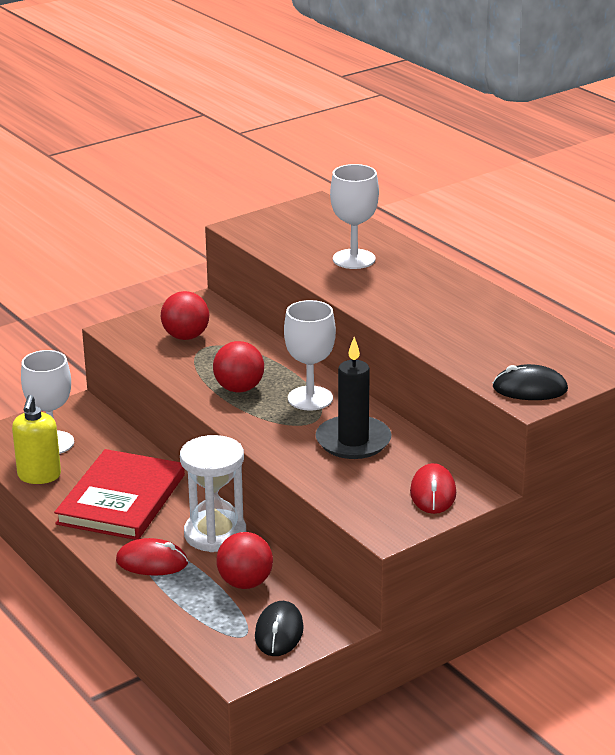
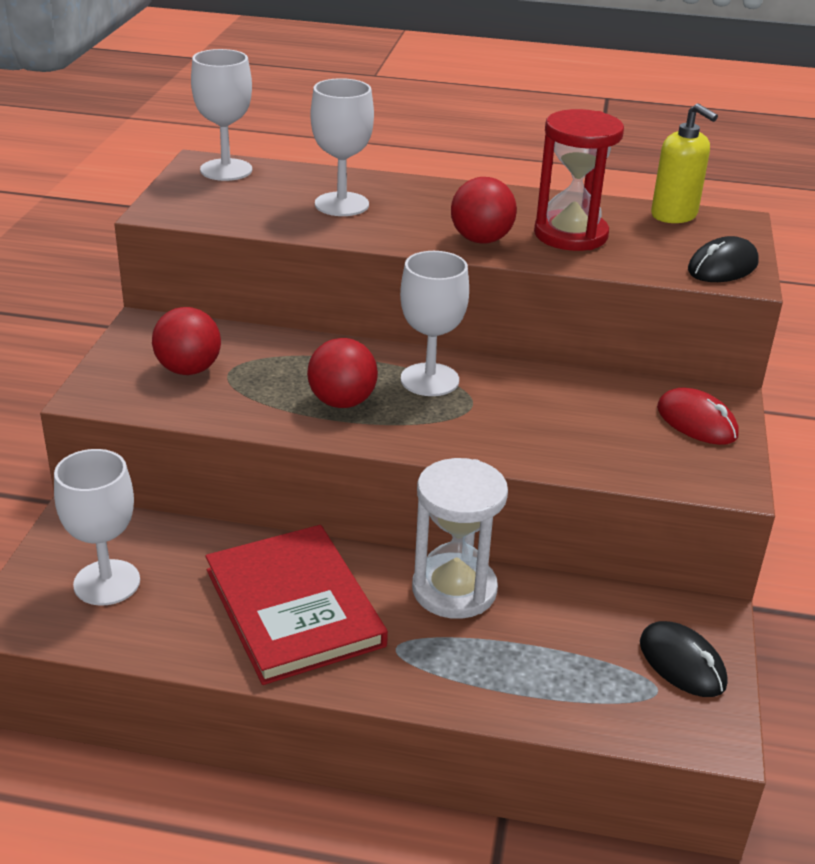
camera: 45 degrees left, 5 degrees up
yellow soap dispenser [12,395,61,484] -> yellow soap dispenser moved to [651,103,718,223]
red mouse [116,538,188,576] -> none
red ball [216,532,273,589] -> red ball moved to [451,177,517,244]
black candle [316,337,392,459] -> none
none -> white goblet [191,49,252,181]
none -> red hourglass [534,109,624,251]

